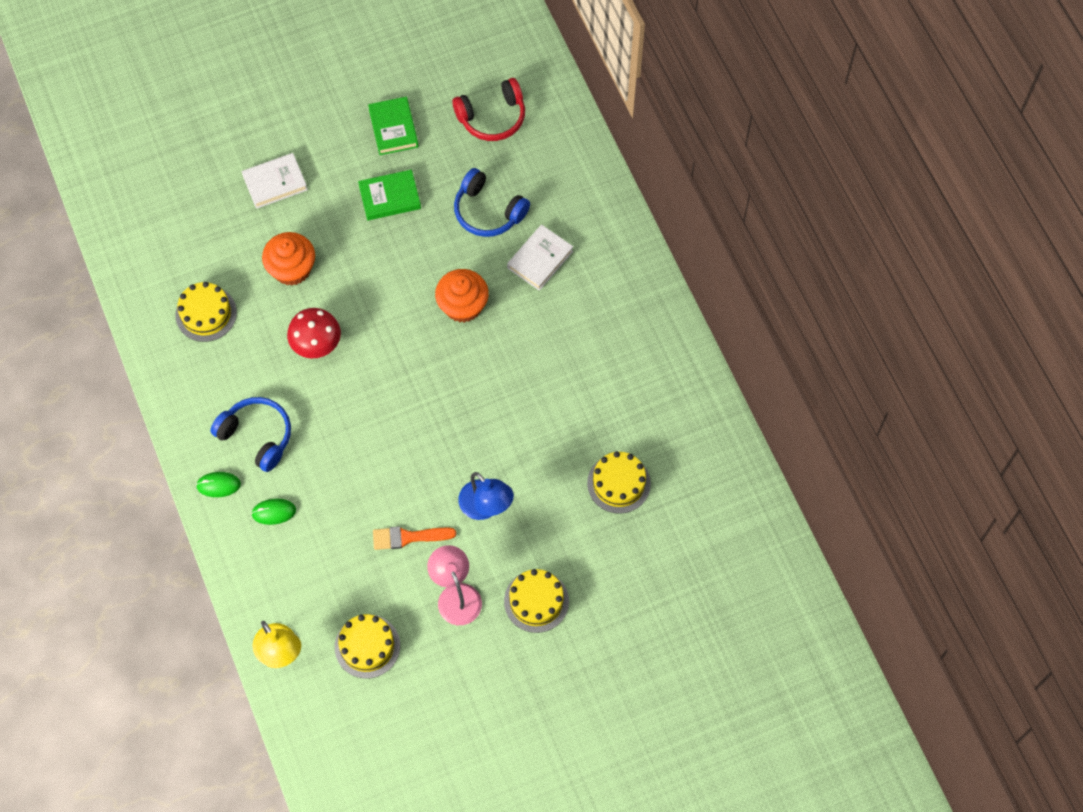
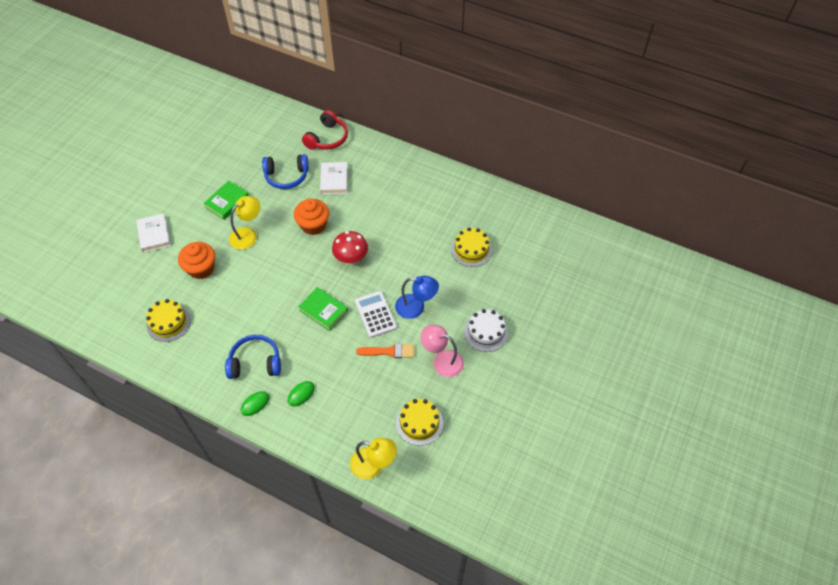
camera: 40 degrees left, 10 degrees down
white book [242,153,308,209] -> white book turned 45 degrees counterclockwise [136,213,171,253]
red mushroom [287,308,341,358] -> red mushroom moved to [332,231,368,264]
green book [368,97,418,155] -> green book moved to [298,287,348,331]
orange brush [373,526,456,550] -> orange brush turned 135 degrees counterclockwise [356,343,414,358]
red headphones [452,78,525,141] -> red headphones moved to [302,110,348,150]
yellow cake [504,569,569,633] -> white cake [464,309,508,352]
none -> yellow lamp [229,196,260,250]
none -> white calculator [355,291,397,338]

